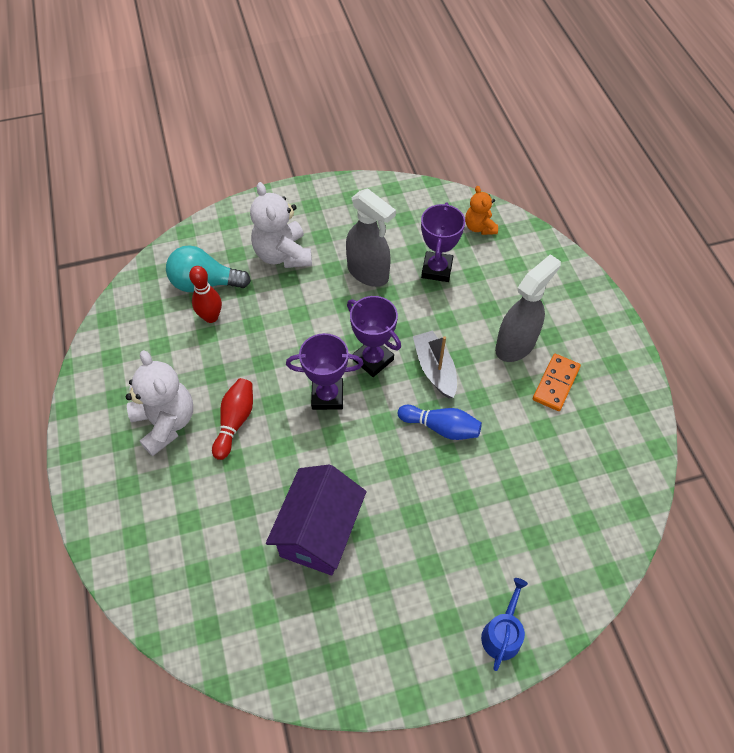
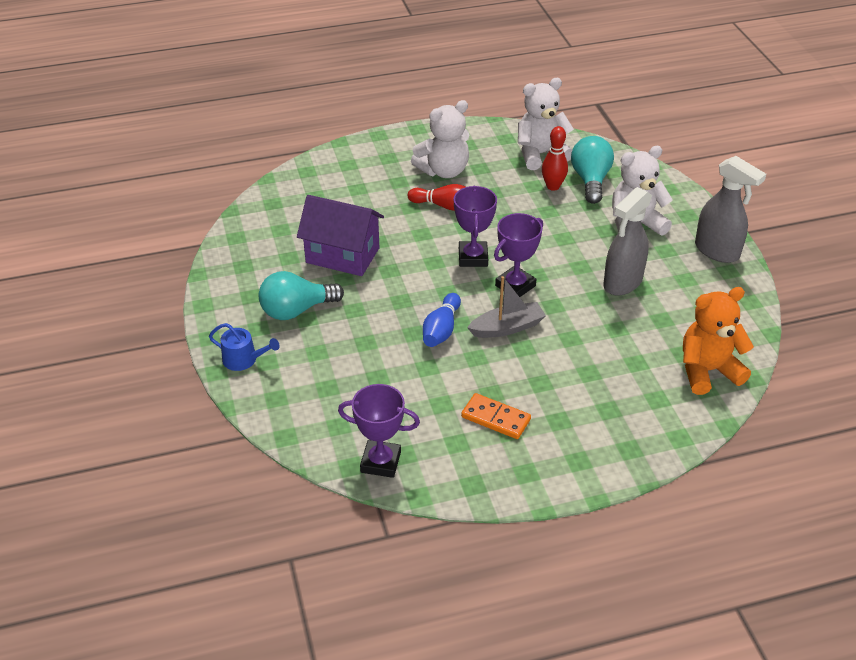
camera: 90 degrees right, 15 degrees down
purple trophy [421,202,465,282] -> purple trophy moved to [338,384,420,478]
orange teddy bear [465,186,498,235] -> orange teddy bear [683,287,754,395], size x1.71
grey spray bottle [495,254,561,362] -> grey spray bottle moved to [695,156,766,263]
none -> turquoise light bulb [259,271,344,320]
none -> white teddy bear [518,78,574,170]

